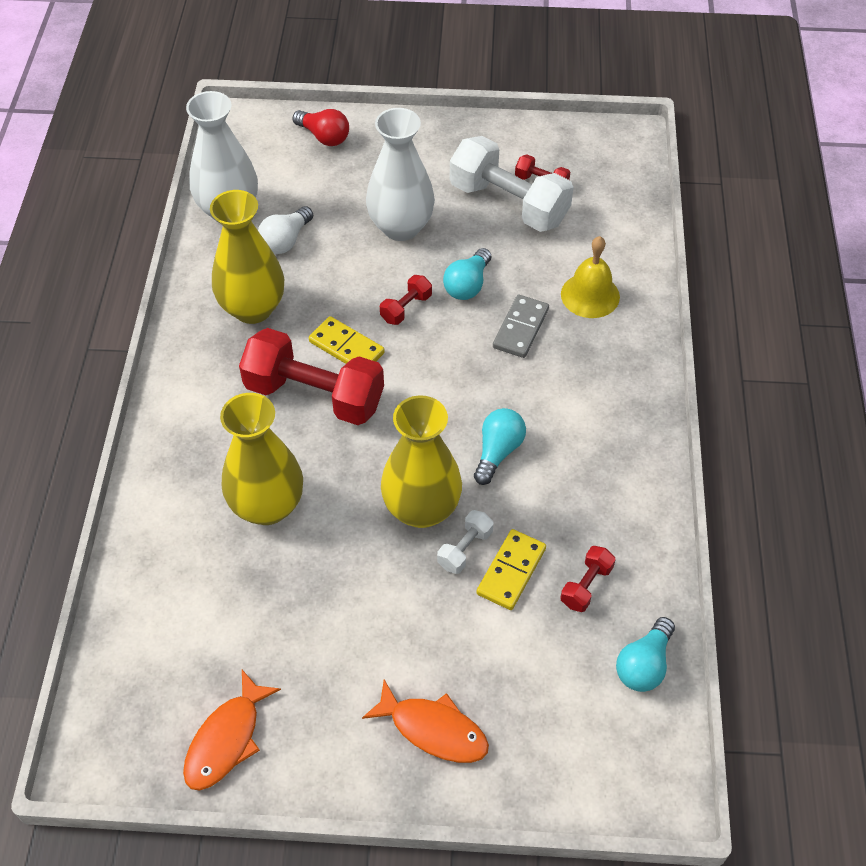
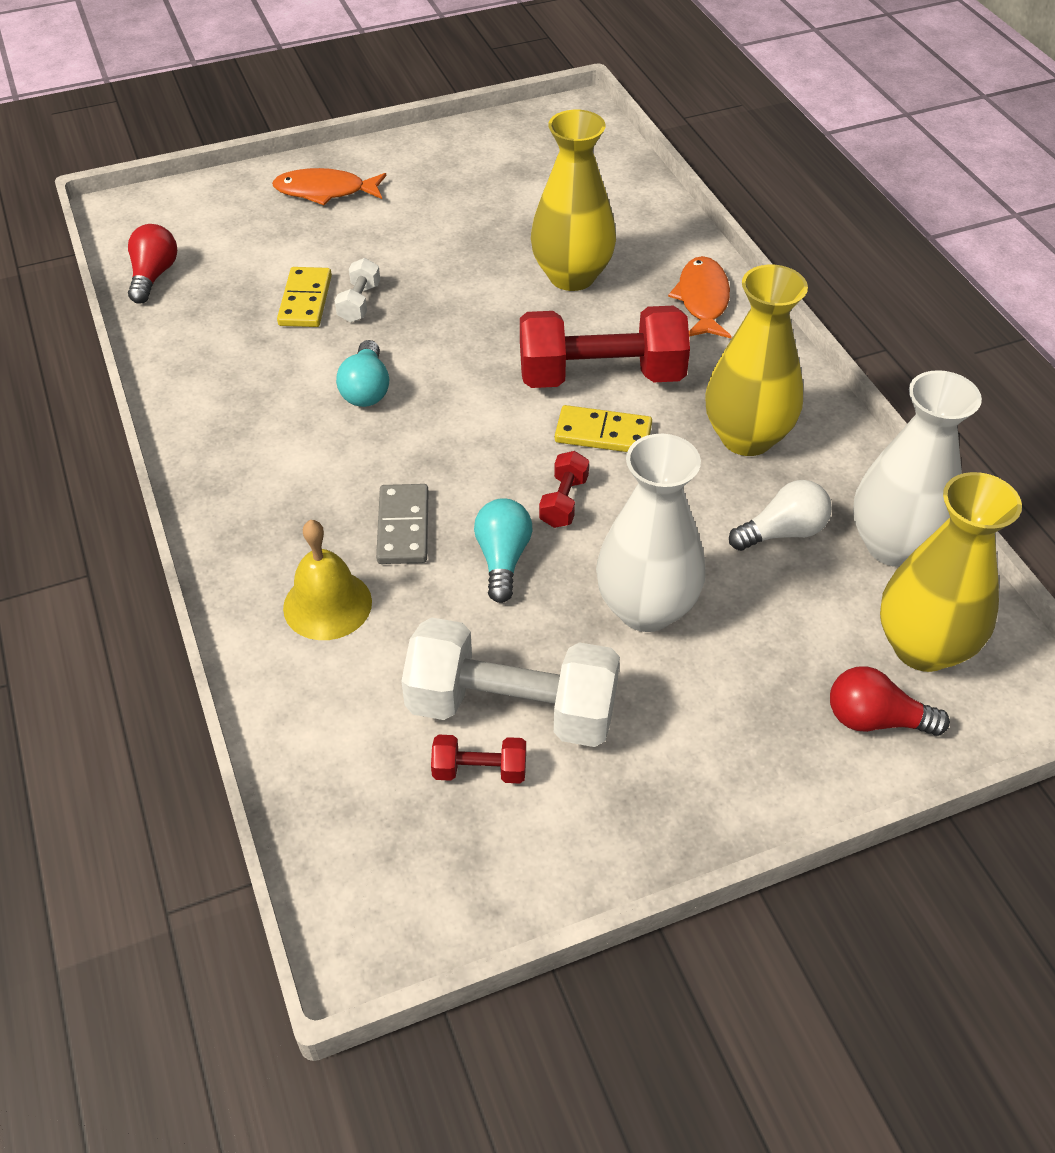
camera: 155 degrees right, 5 degrees down
orange fish [183,670,281,791] -> orange fish moved to [668,256,731,338]
white light bulb [258,206,313,254] -> white light bulb turned 60 degrees clockwise [729,480,832,551]
yellow vase [381,395,462,528] -> yellow vase moved to [880,472,1022,672]
red dumbbell [560,546,616,612] -> none
turquoise light bulb [616,617,675,692] -> red light bulb [128,224,177,304]

